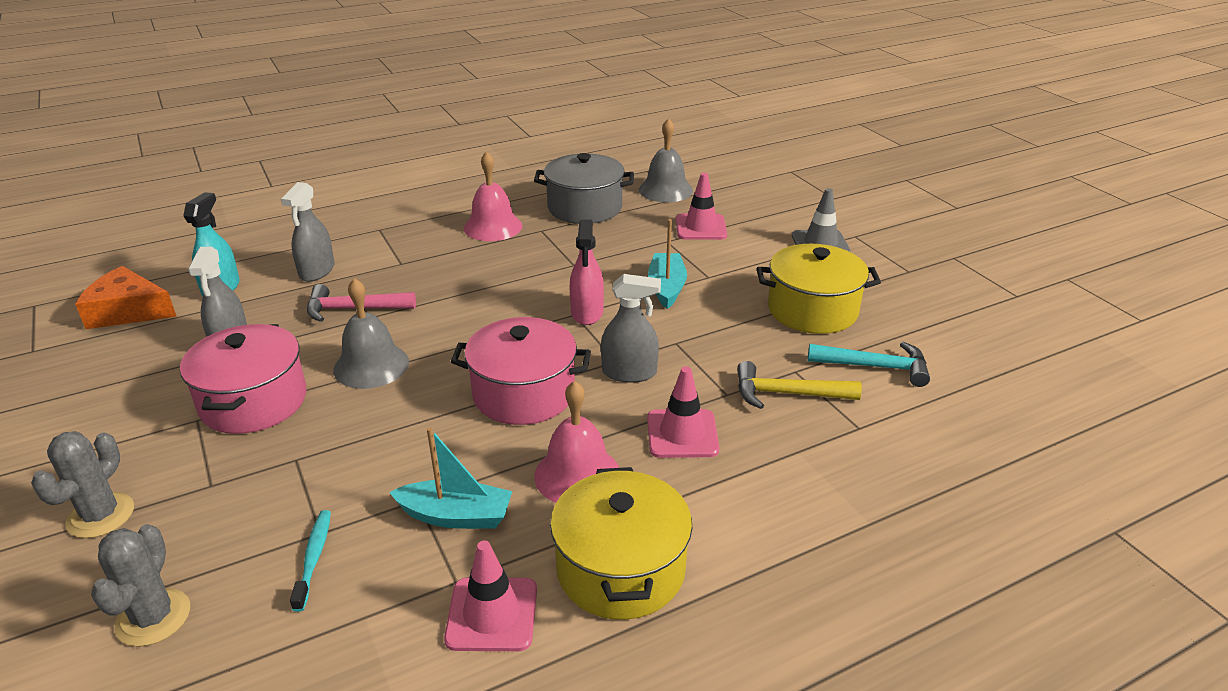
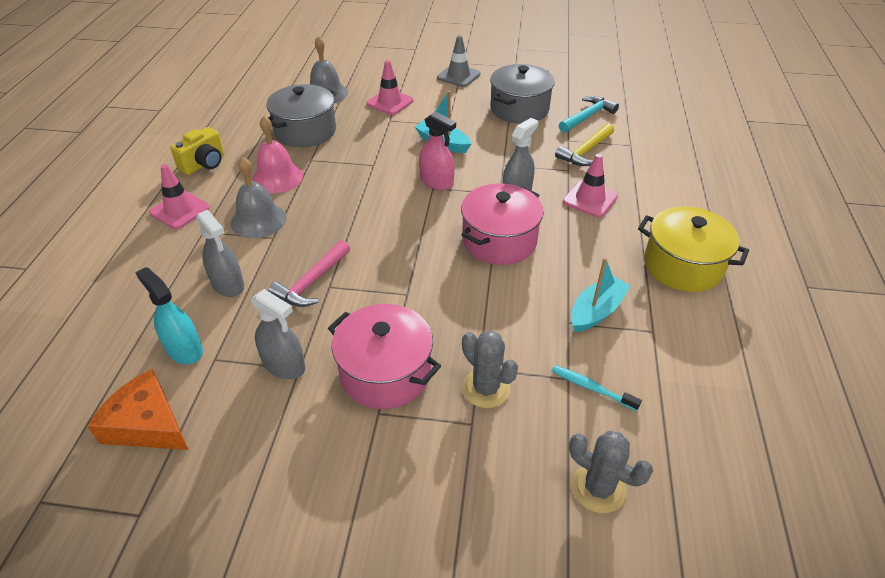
camera: 55 degrees left, 10 degrees up
grey cactus [31,431,134,538] -> grey cactus moved to [462,331,518,408]
orange cheese [75,266,177,329] -> orange cheese turned 75 degrees clockwise [87,369,189,450]
grey bell [333,278,409,389] -> grey bell moved to [231,157,286,238]
pink traffic cone [444,540,537,651] -> pink traffic cone moved to [149,164,210,229]
pink bell [534,381,619,503] -> none
yellow pot [757,244,881,334] -> grey pot [490,64,555,124]
none -> yellow camera [170,127,224,175]

